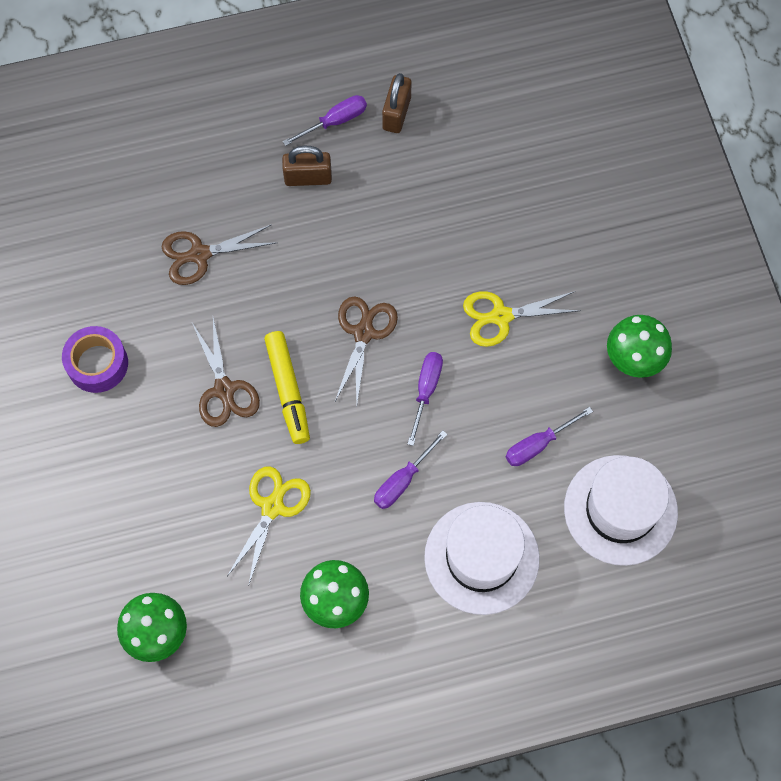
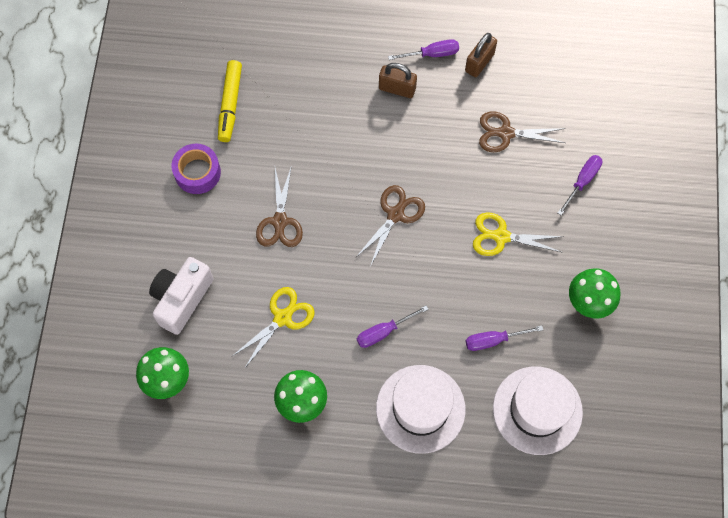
camera: 20 degrees right, 0 degrees up
brown scissors [162,224,275,285] -> brown scissors moved to [479,112,566,152]
yellow marker [264,331,310,444] -> yellow marker moved to [218,60,242,142]
purple screwdriver [408,352,443,446] -> purple screwdriver moved to [558,155,602,215]
none -> white camera [149,257,214,335]

